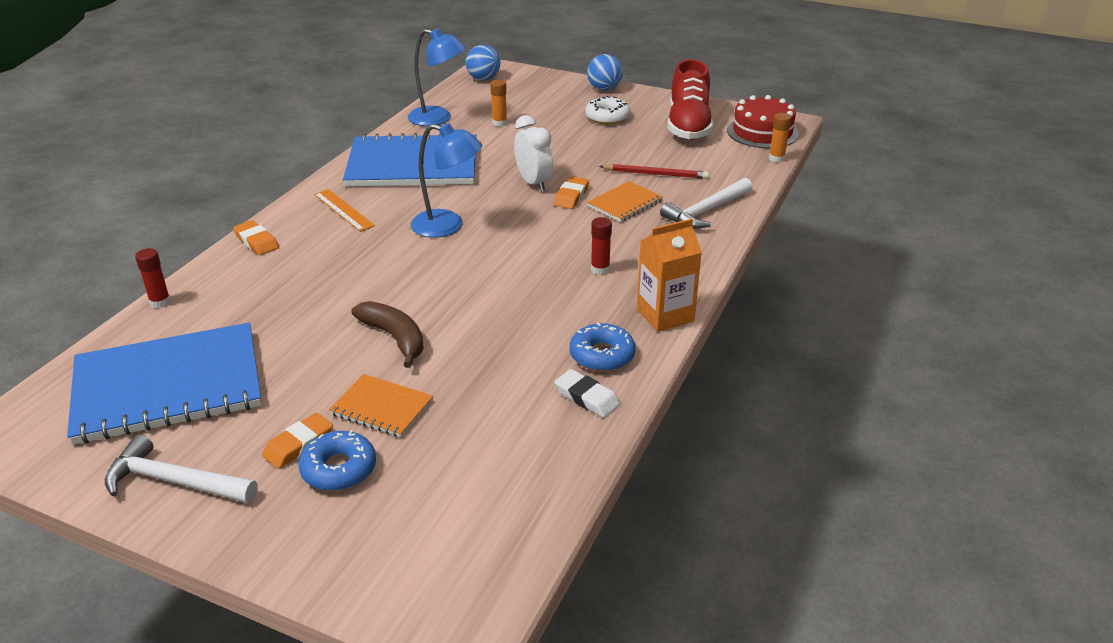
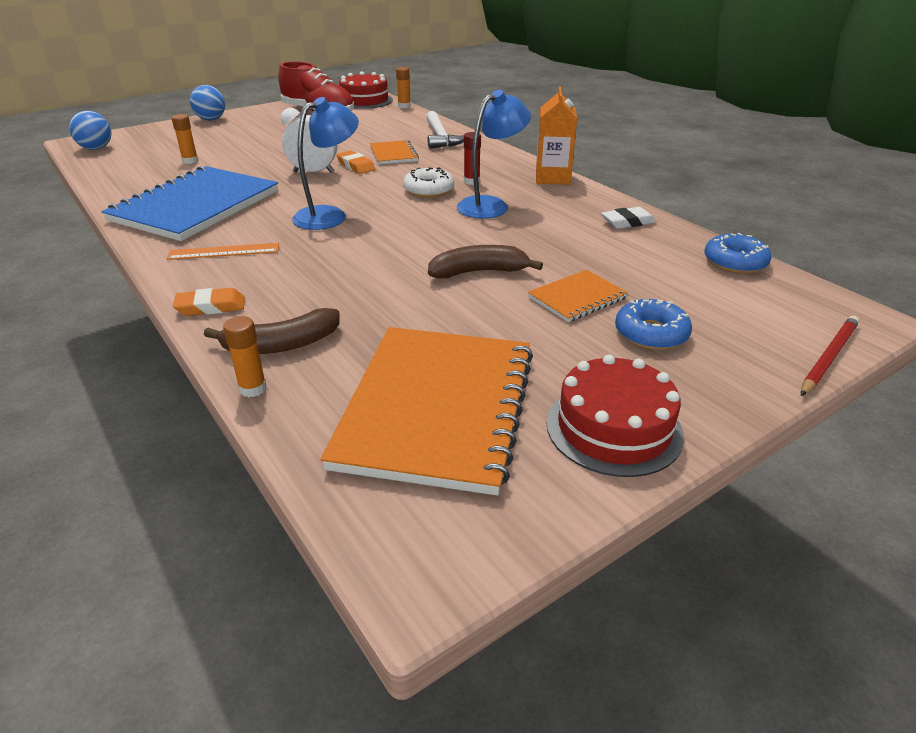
camera: 60 degrees left, 0 degrees up
blue notebook [67,323,262,445] -> orange notebook [320,327,533,496]
white hammer [105,434,258,503] -> red cake [547,354,684,477]
red glue stick [135,248,171,308] -> orange glue stick [223,316,267,397]
orange eraser [262,413,333,469] -> none
blue lamp [408,28,466,126] -> blue lamp moved to [457,90,531,219]
blue donut [570,322,636,372] -> blue donut moved to [704,233,771,274]
white donut [585,96,630,125] -> white donut moved to [403,167,454,198]
red pencil [599,164,709,179] -> red pencil moved to [801,316,859,396]
none -> brown banana [204,308,340,354]

